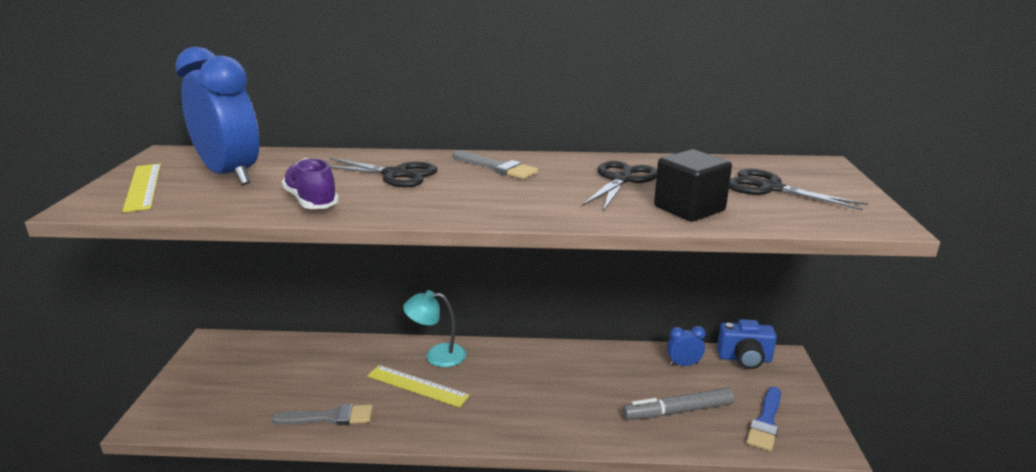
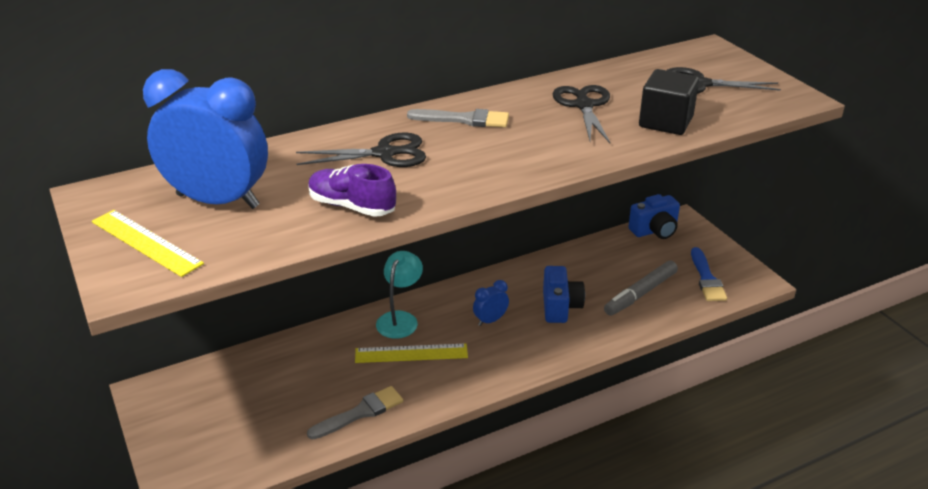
camera: 30 degrees left, 10 degrees up
turquoise lamp [403,290,466,367] -> turquoise lamp turned 135 degrees clockwise [376,251,423,339]
blue clock [667,326,706,366] -> blue clock moved to [473,280,509,326]
none -> blue camera [543,266,585,323]

